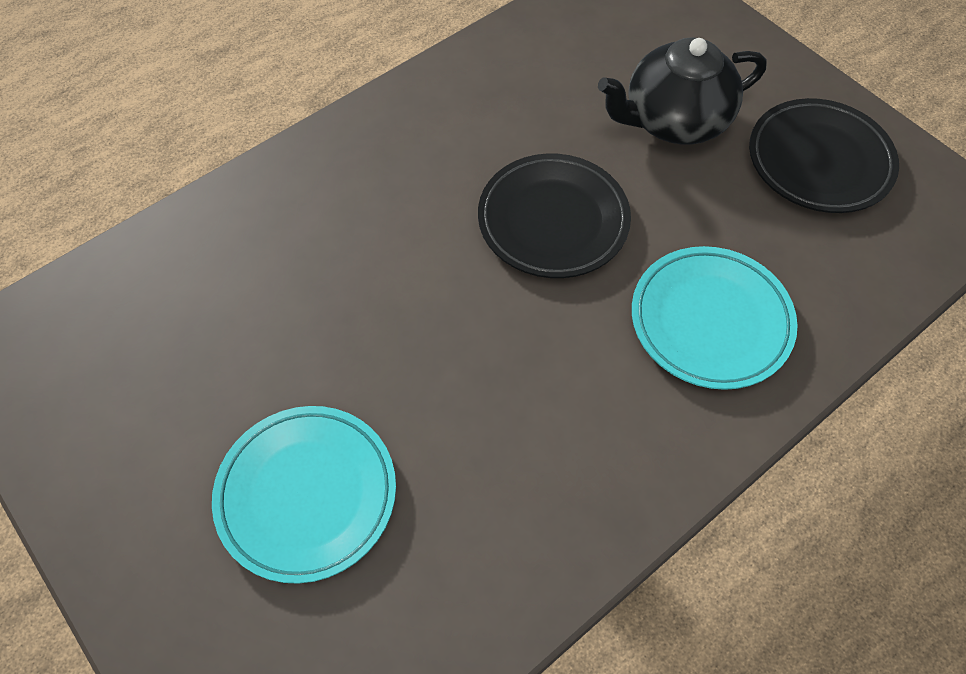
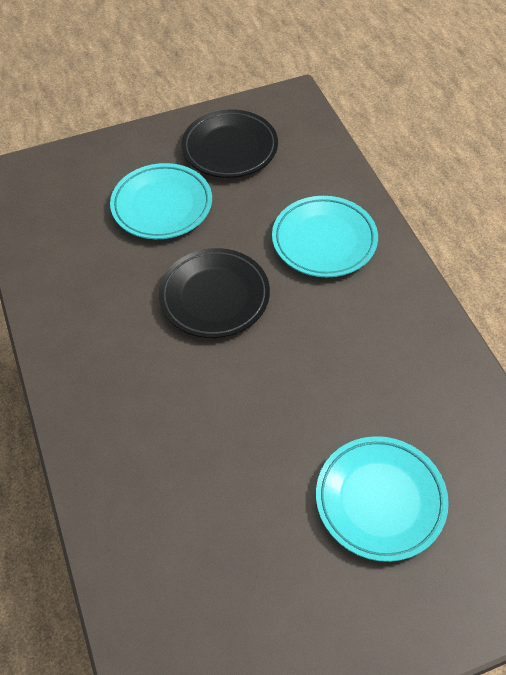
camera: 70 degrees left, 5 degrees down
black teapot [598,37,767,144] -> turquoise plate [110,163,212,239]

